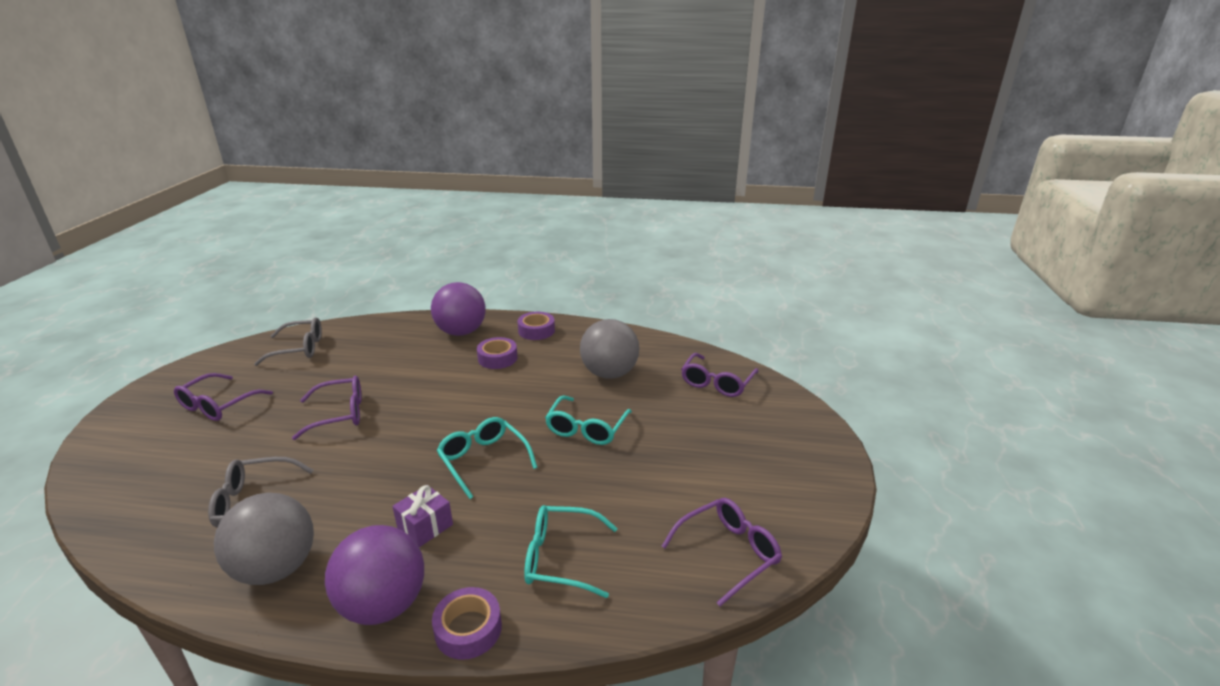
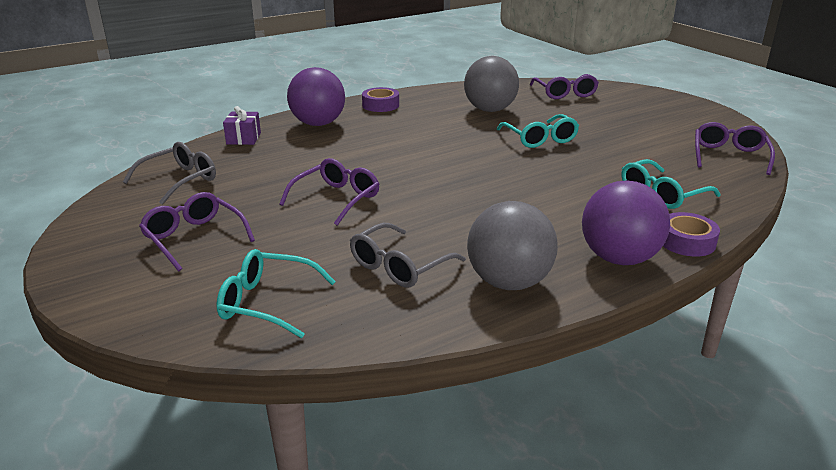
camera: 40 degrees left, 0 degrees up
purple glasses [174,373,273,421] -> purple glasses turned 150 degrees clockwise [139,192,255,271]
purple gift [392,485,453,547] -> purple gift moved to [223,106,261,145]
turquoise glasses [437,417,538,499] -> turquoise glasses moved to [216,249,336,338]
purple tape [477,337,518,369] -> none

